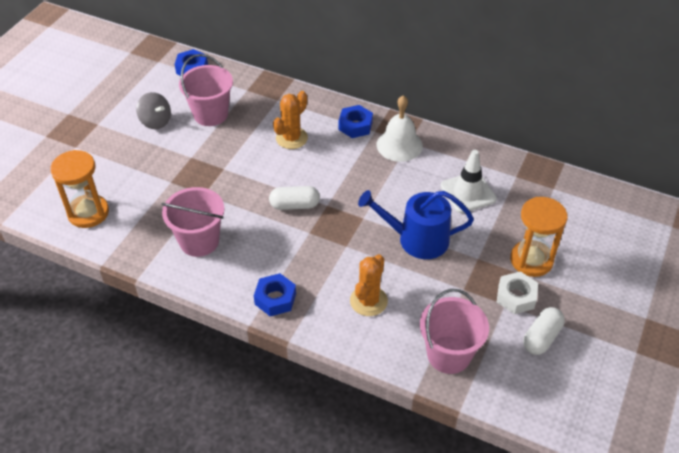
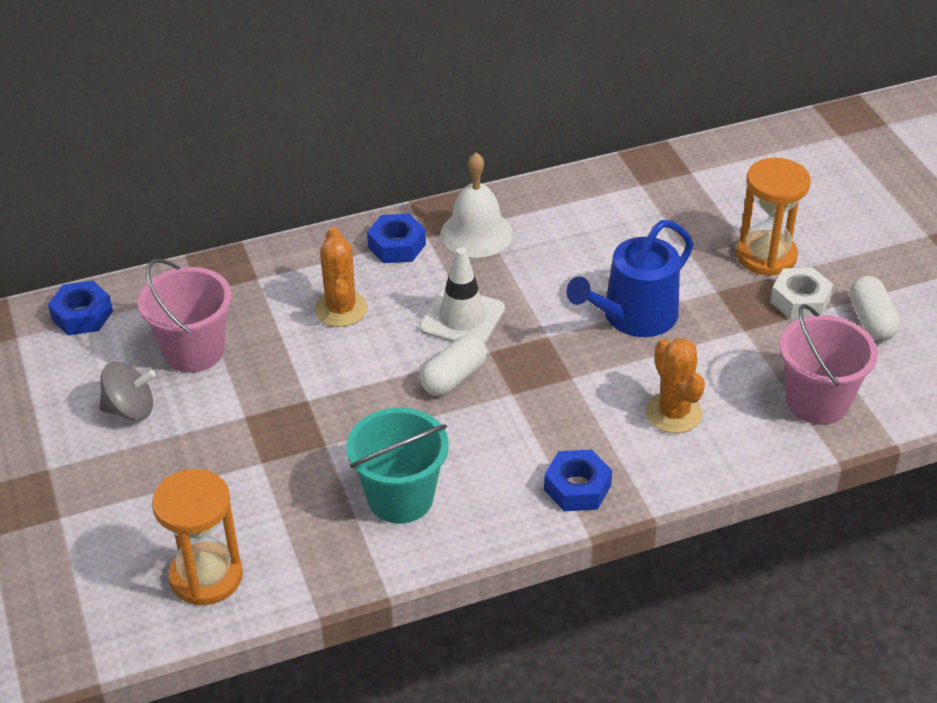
camera: 45 degrees left, 5 degrees down
pink bucket [161,187,224,257] -> turquoise bucket [346,407,449,524]
white traffic cone [441,150,497,213] -> white traffic cone moved to [419,247,505,344]

